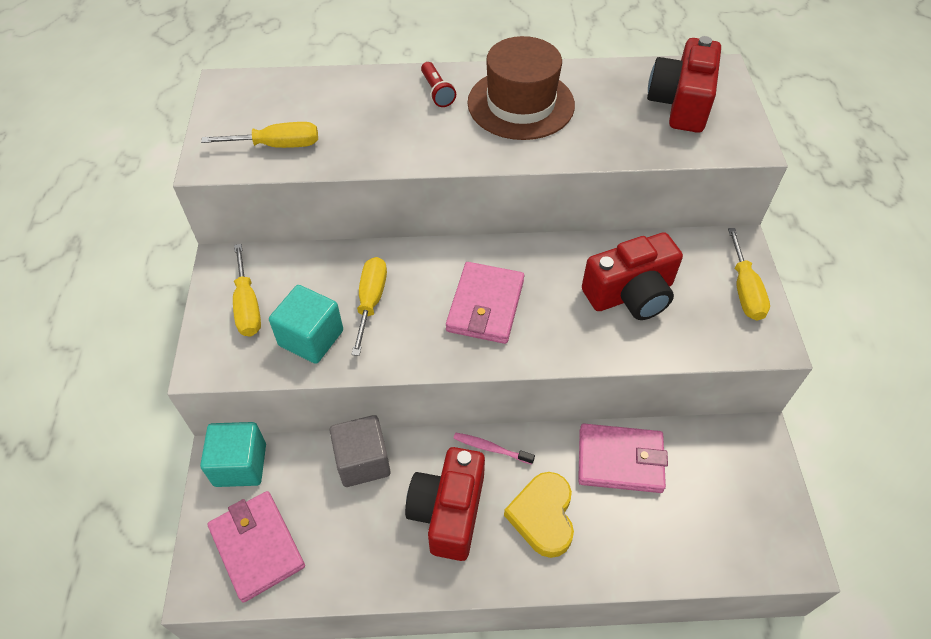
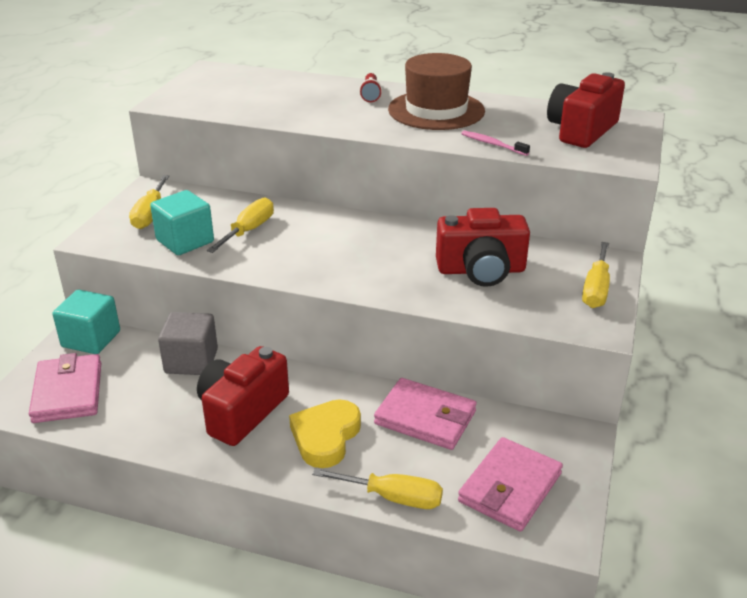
camera: 20 degrees right, 20 degrees down
yellow screwdriver [201,122,318,148] -> yellow screwdriver moved to [312,468,443,509]
pink wallet [446,262,524,344] -> pink wallet moved to [458,437,563,532]
pink toothbrush [453,432,535,464] -> pink toothbrush moved to [461,131,530,156]

